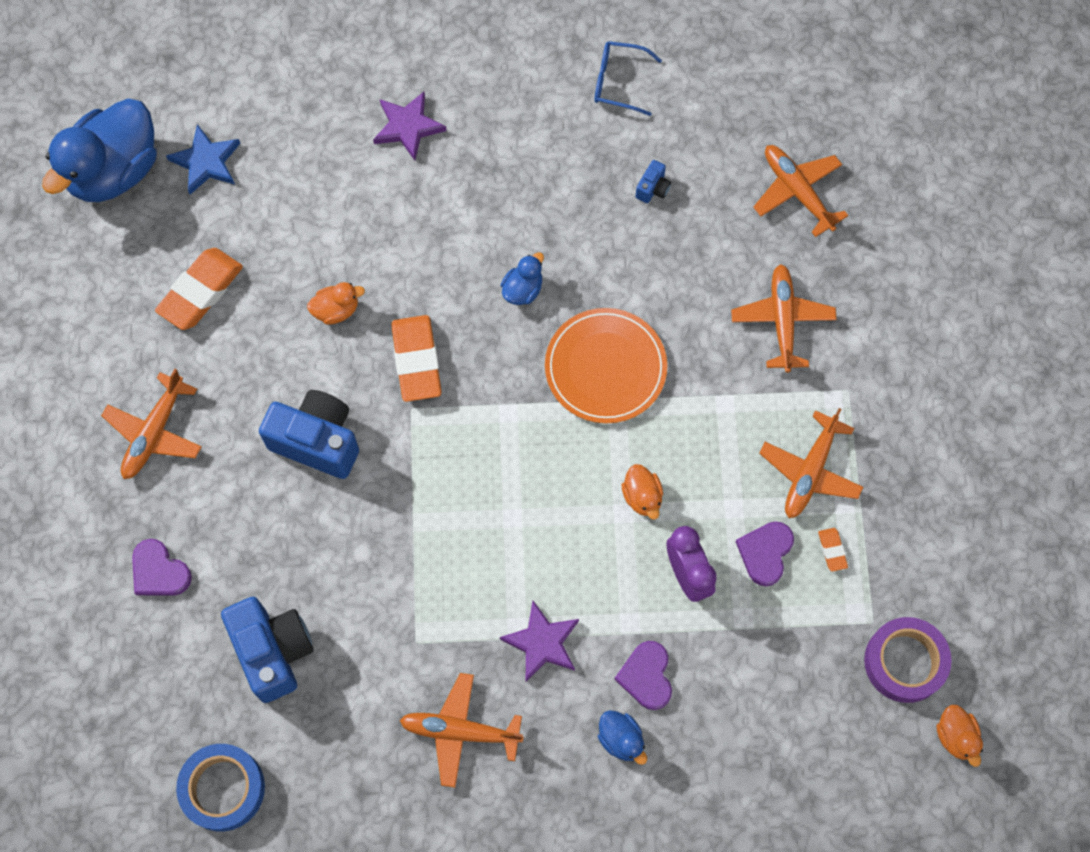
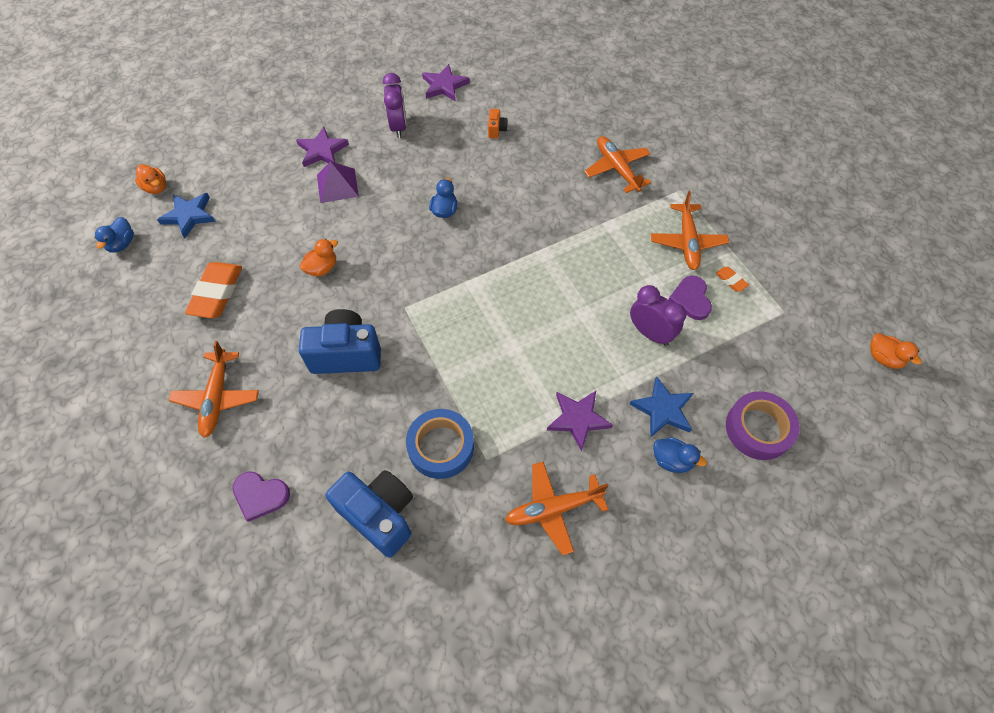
camera: 25 degrees left, 10 degrees down
blue duck [42,98,157,202] -> blue duck [94,217,134,253], size x0.44
blue tape [176,744,265,832] -> blue tape moved to [406,409,474,479]
orange eraser [391,315,442,402] -> none
orange plate [545,308,667,423] -> none
blue glasses [594,41,662,116] -> purple star [422,64,470,102]
purple heart [614,641,672,710] -> blue star [630,376,693,438]
orange duck [622,464,663,519] -> orange duck moved to [135,164,166,194]
blue camera [635,160,671,203] -> orange camera [488,109,508,139]
orange plane [753,145,848,237] -> none
purple tape [864,617,952,703] -> purple tape moved to [726,391,800,460]
none -> purple pyramid [317,161,359,203]
none -> purple clock [383,73,407,138]

